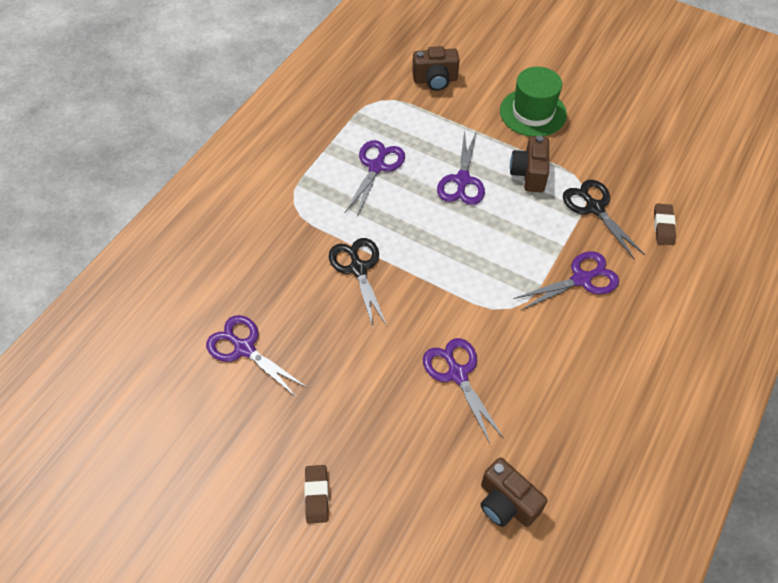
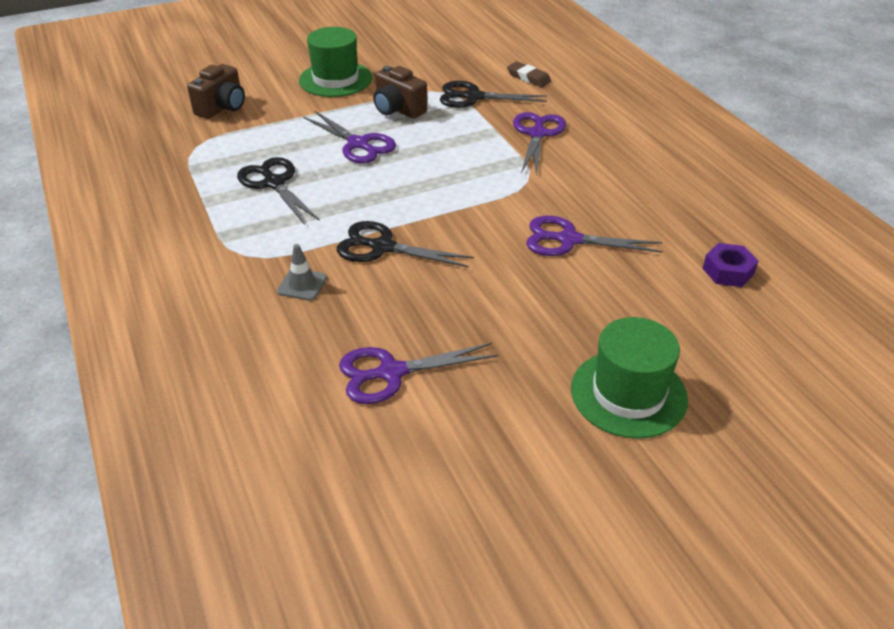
camera: 55 degrees left, 15 degrees down
brown eraser [304,465,329,524] -> green hat [571,317,688,439]
purple scissors [345,140,405,217] -> black scissors [237,157,320,225]
brown camera [481,457,548,527] -> purple nut [702,243,758,287]
none -> grey traffic cone [277,244,327,301]

